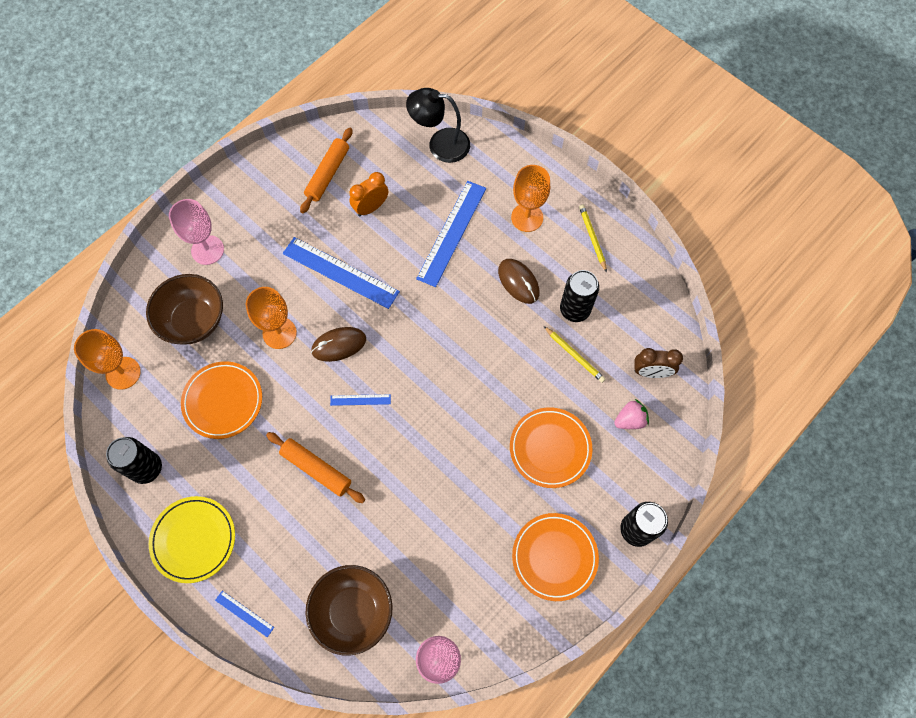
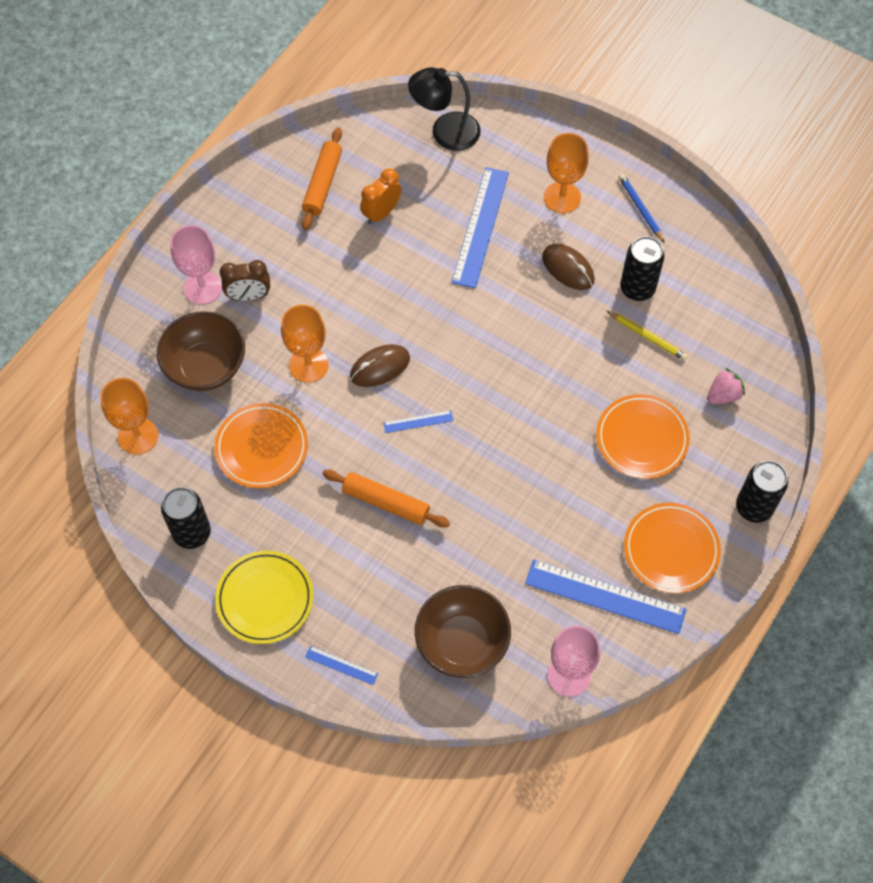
camera: 10 degrees left, 5 degrees down
blue ruler [283,237,400,309] -> blue ruler moved to [525,559,687,634]
yellow pencil [579,205,607,272] -> blue pencil [619,174,665,243]
brown clock [634,348,683,378] -> brown clock moved to [220,260,270,301]

